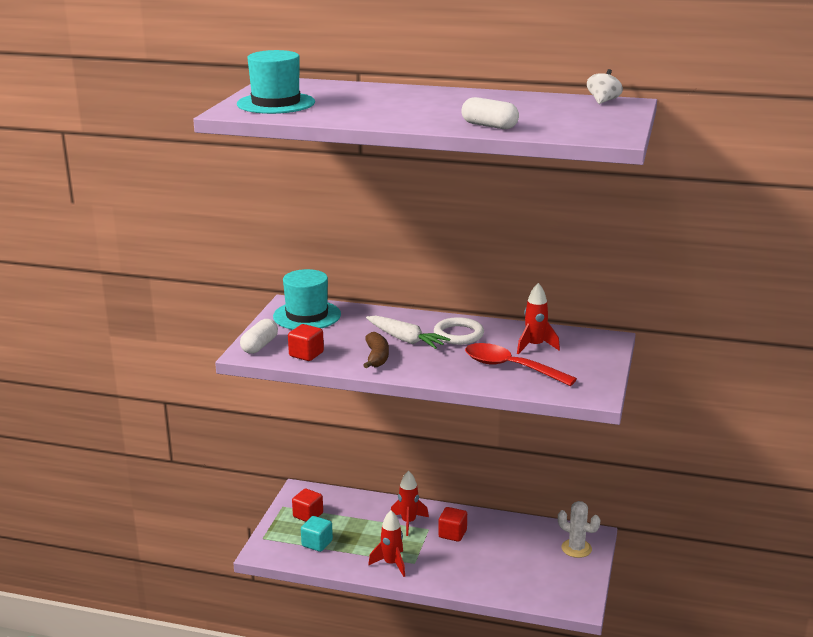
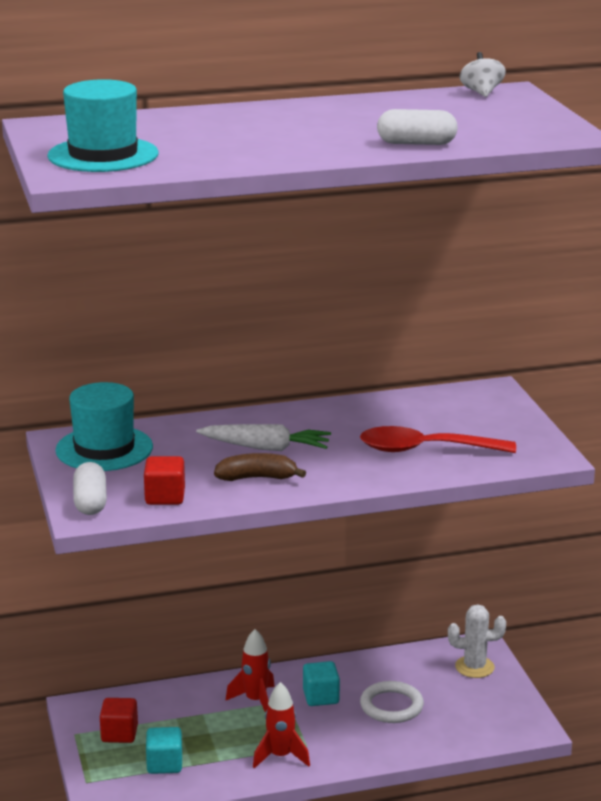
camera: 30 degrees left, 0 degrees up
brown banana [363,332,389,368] -> brown banana turned 60 degrees counterclockwise [214,453,306,481]
white ring [434,317,484,345] -> white ring moved to [360,681,424,723]
red cube [438,507,467,542] -> turquoise cube [303,661,340,706]
red rocket [517,283,560,354] -> none

